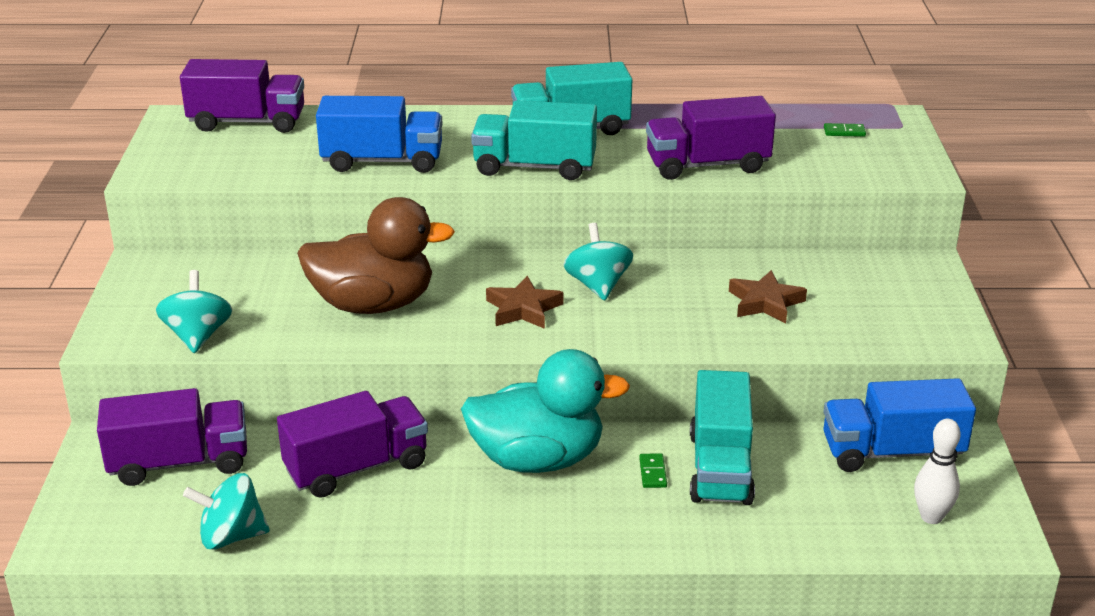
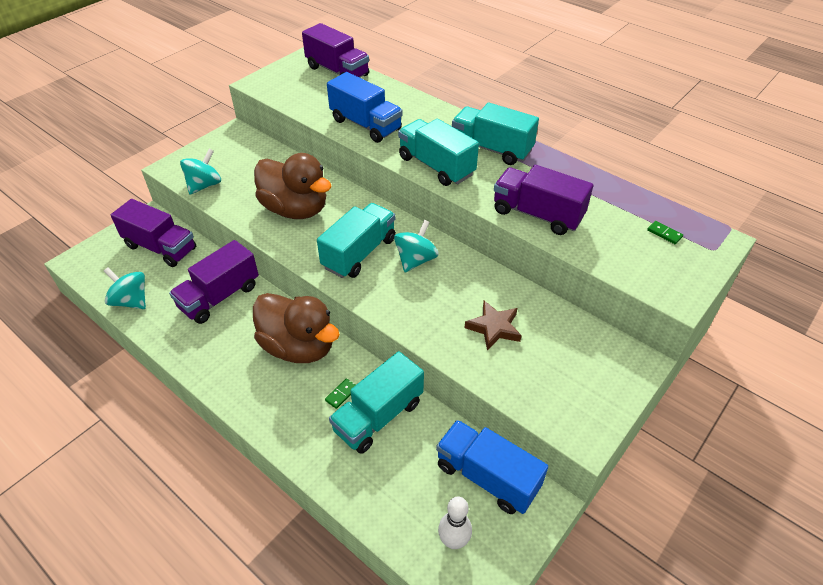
camera: 40 degrees right, 15 degrees up
purple truck [277,391,428,498] -> purple truck turned 120 degrees clockwise [169,240,259,324]
turquoise duck [461,349,630,473] -> brown duck [253,293,340,363]
brown star [486,276,564,329] -> turquoise truck [317,203,396,278]

